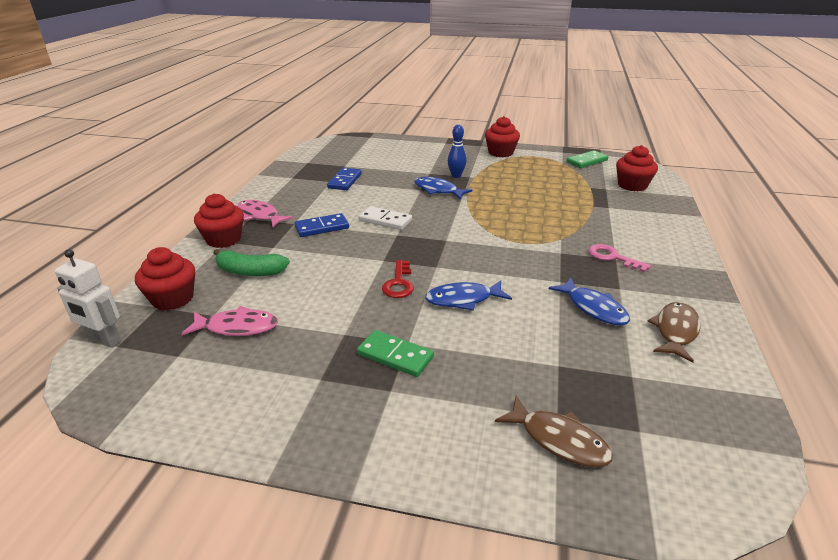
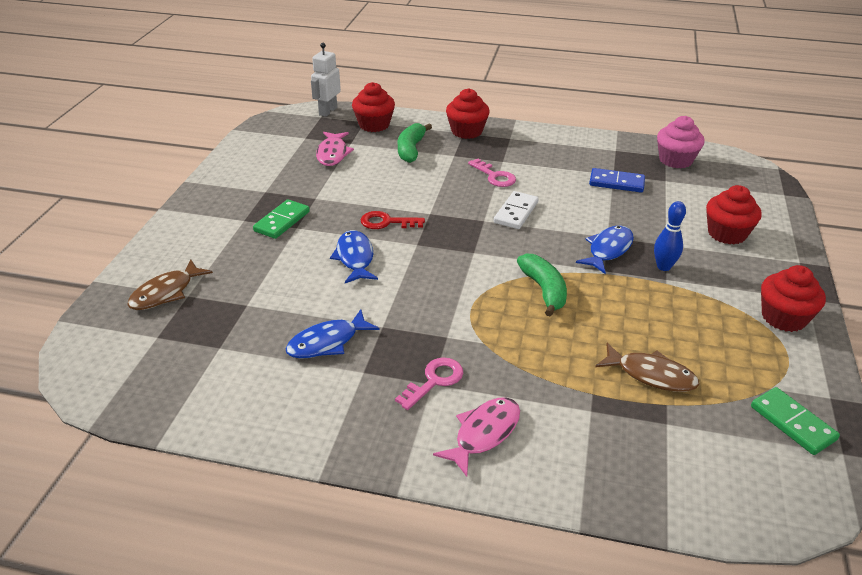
camera: 90 degrees right, 5 degrees up
pink fish [237,200,293,227] -> pink fish moved to [433,397,520,477]
blue domino [294,213,349,237] -> pink key [468,158,516,187]
red cupcake [616,145,658,191] -> red cupcake moved to [706,185,762,244]
brown fish [647,302,701,363] -> brown fish moved to [595,343,699,392]
none -> green banana [517,254,567,316]
none -> pink cupcake [657,116,705,169]

